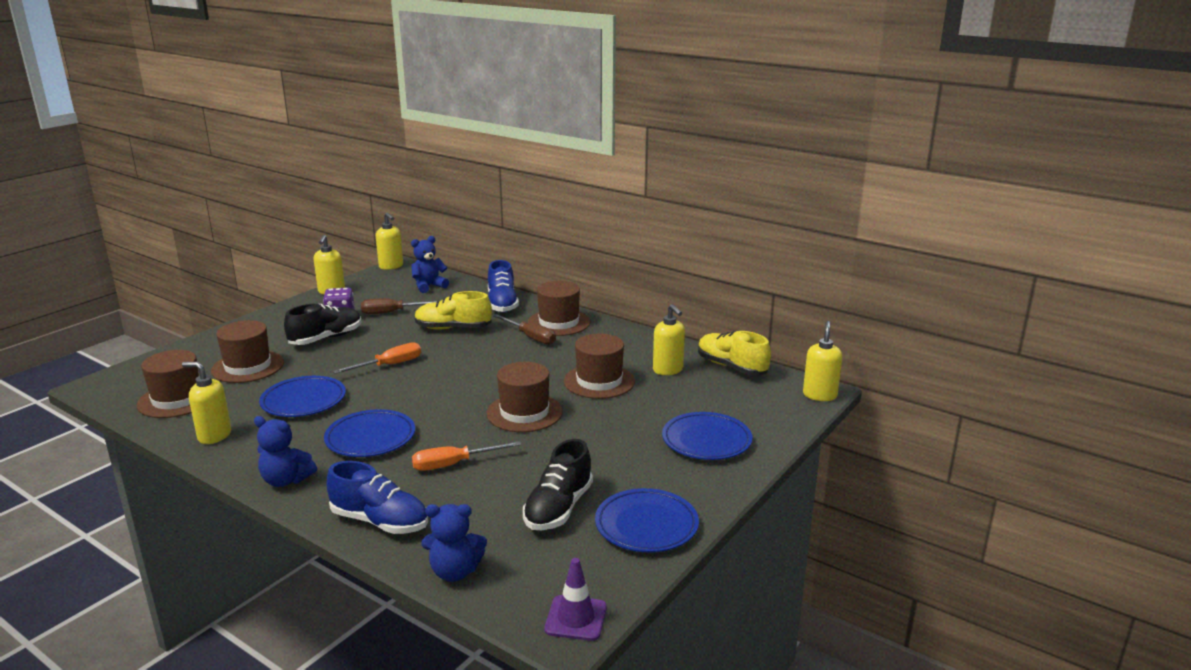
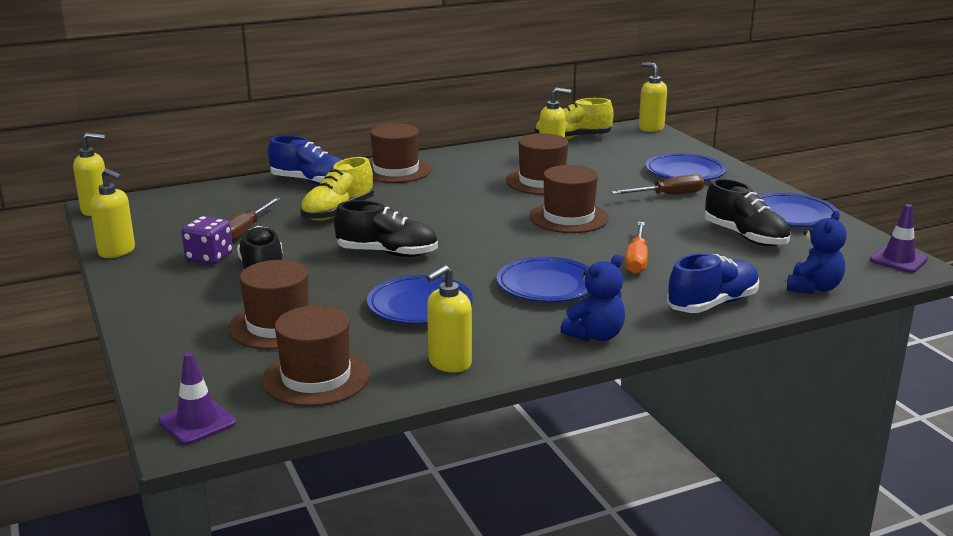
camera: 60 degrees left, 0 degrees up
orange screwdriver [333,342,421,374] -> black shoe [334,200,438,257]
blue teddy bear [411,236,449,293] -> none
brown screwdriver [493,314,556,345] -> brown screwdriver moved to [611,174,704,195]
none -> purple traffic cone [159,352,236,445]

